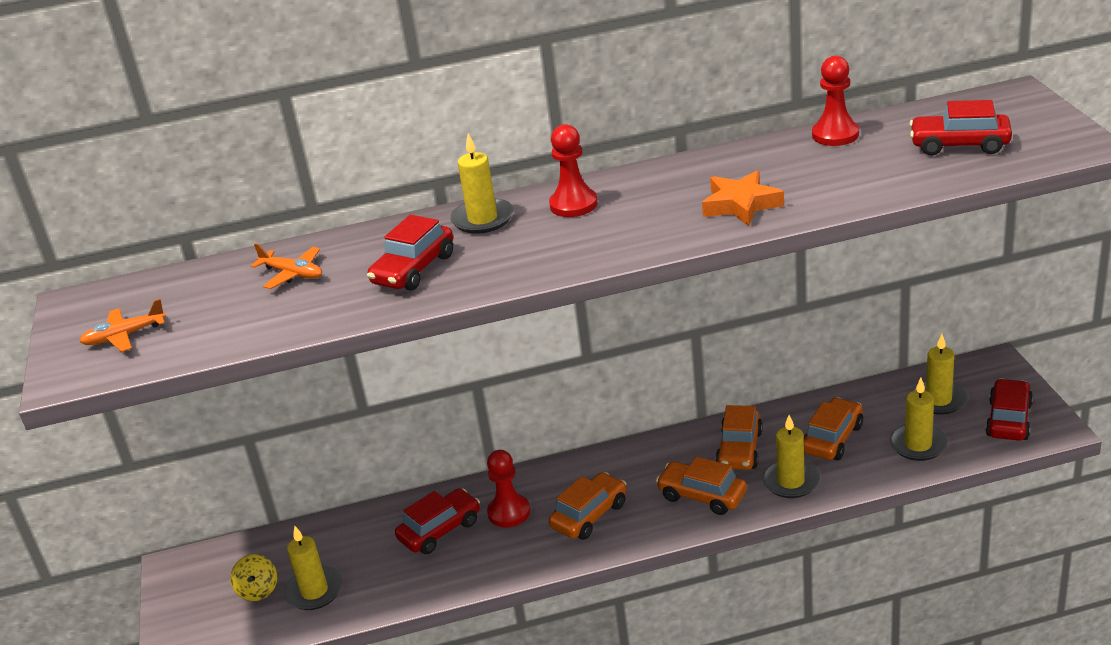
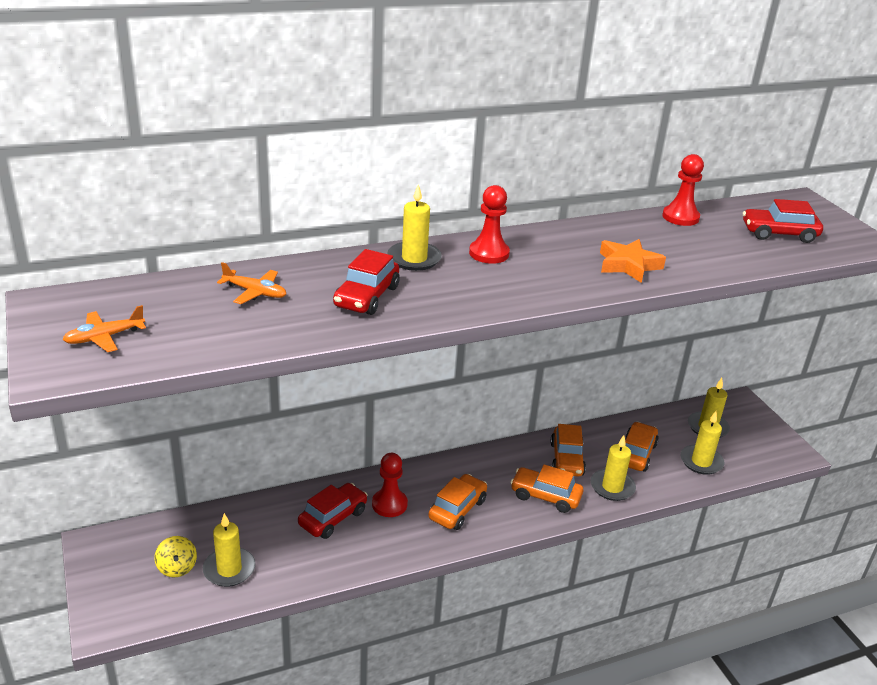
camera: 15 degrees left, 0 degrees up
red car [985,378,1033,441] -> none

